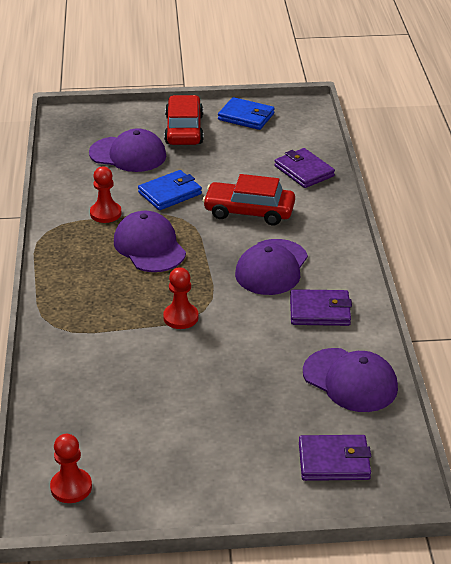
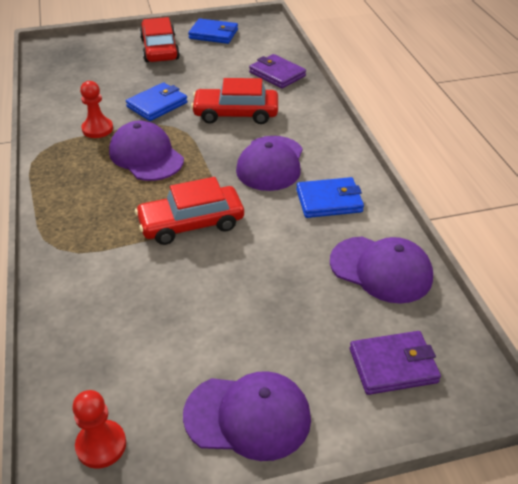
camera: 10 degrees left, 5 degrees up
purple cap [89,128,166,172] -> purple cap moved to [183,371,311,461]
red pawn [163,267,199,329] -> red car [135,177,244,245]
purple wallet [290,289,352,326] -> blue wallet [296,177,364,218]

